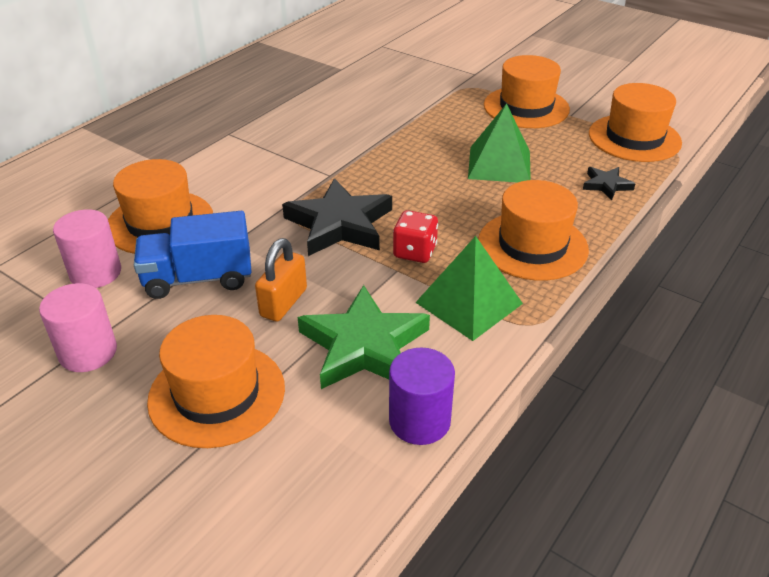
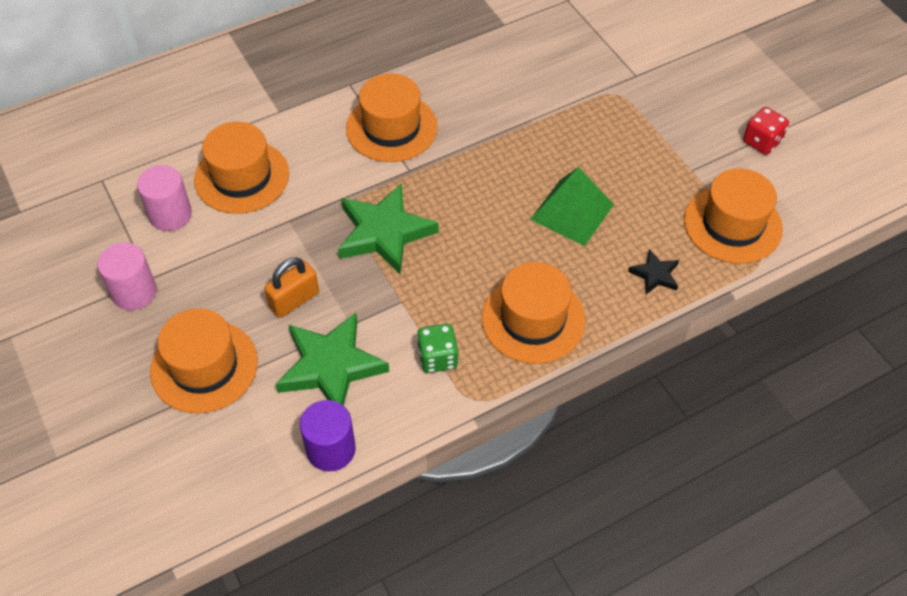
camera: 25 degrees right, 15 degrees up
blue truck [134,211,252,299] -> none
black star [282,178,392,256] -> green star [338,183,439,274]
red dice [393,210,438,263] -> red dice moved to [743,107,789,155]
green pyramid [415,236,523,341] -> green dice [417,324,459,373]
orange hat [484,55,570,128] -> orange hat moved to [346,73,438,162]

